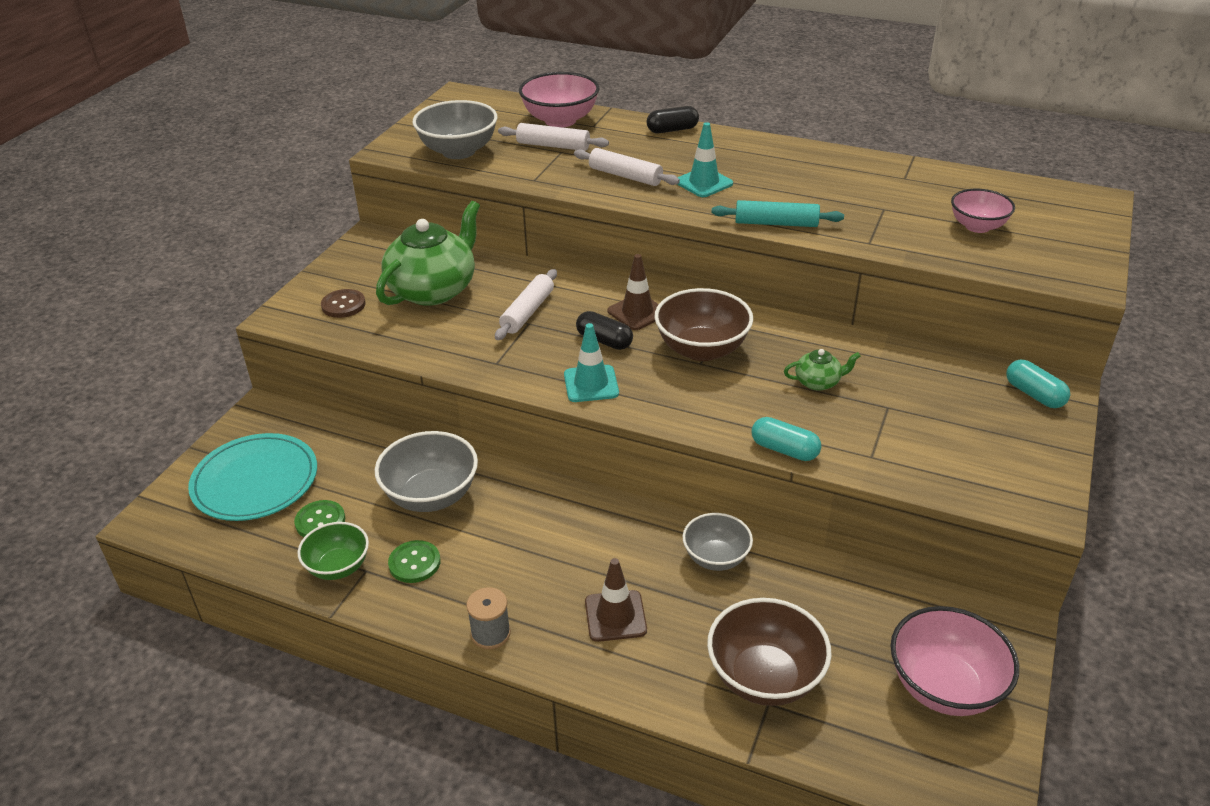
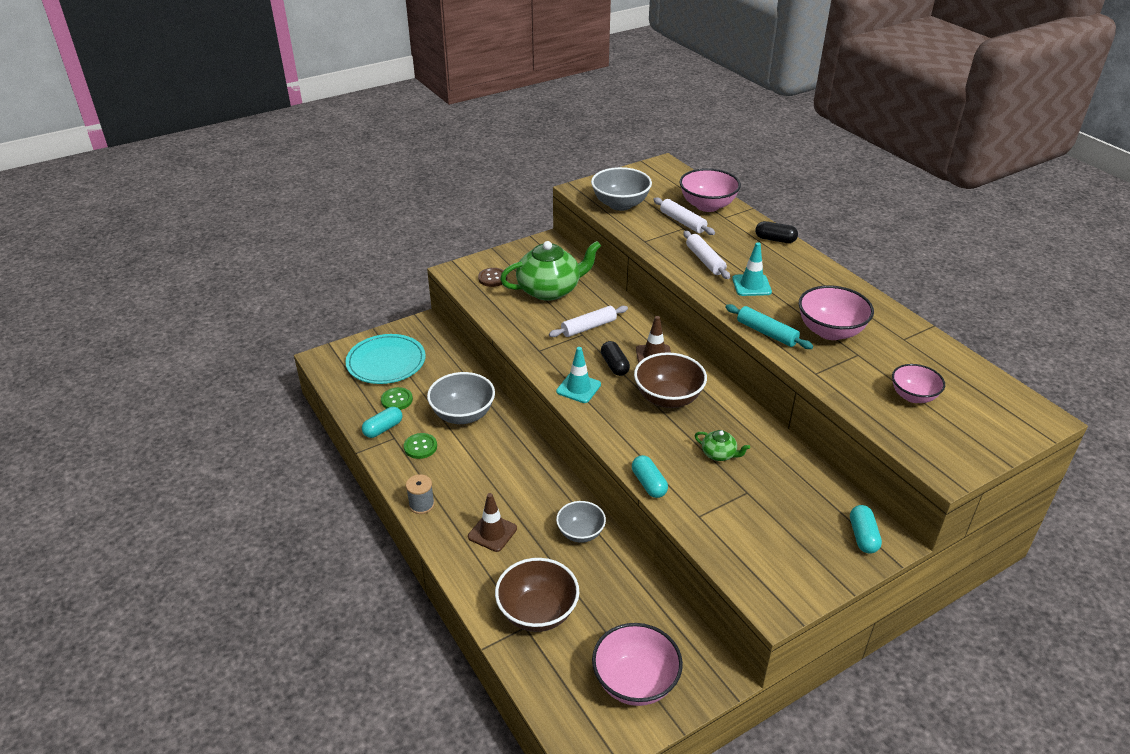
camera: 35 degrees right, 0 degrees up
green bowl [298,522,369,580] -> turquoise capsule [362,407,403,438]
none -> pink bowl [799,285,874,340]

